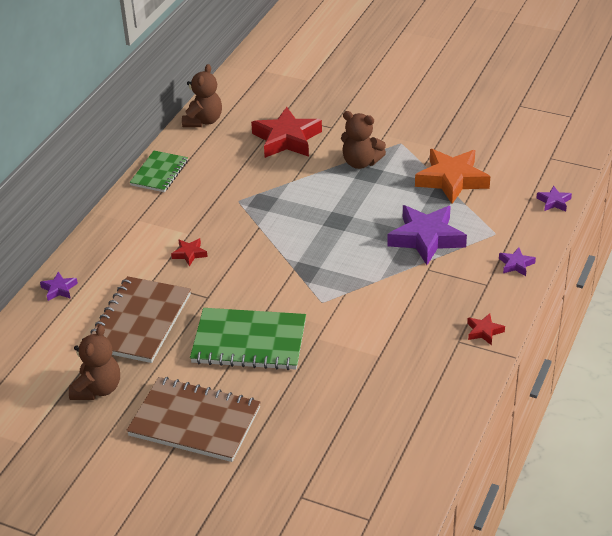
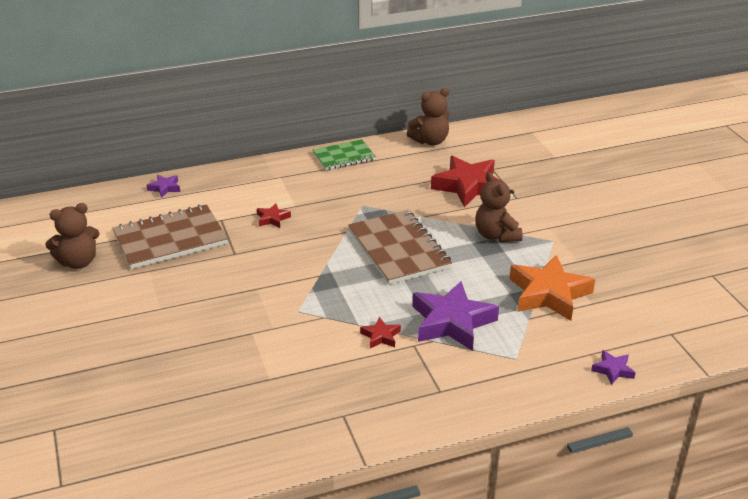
camera: 45 degrees right, 5 degrees down
brown notebook [126,377,261,462] -> brown notebook moved to [348,210,452,285]
green notebook [190,308,306,370] -> none
red star [467,313,505,345] -> red star moved to [360,317,401,348]
purple star [499,248,536,276] -> none

